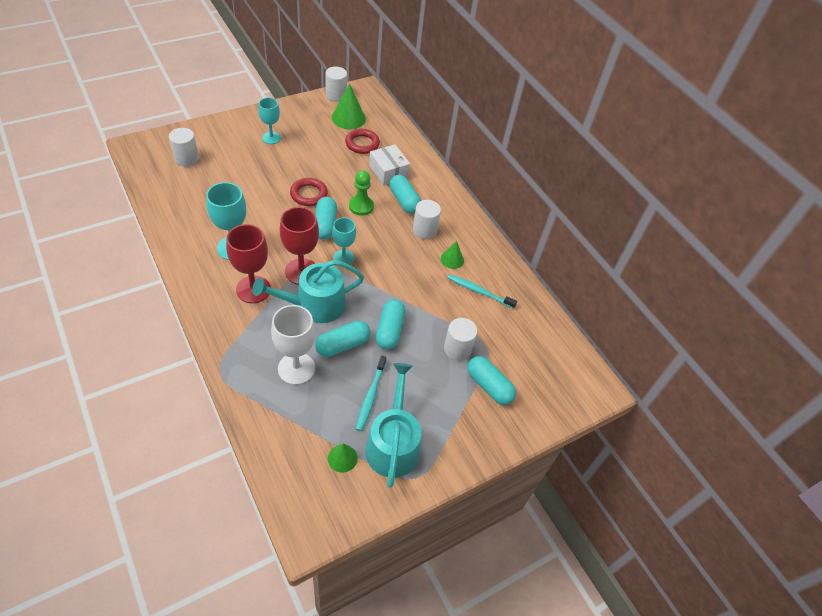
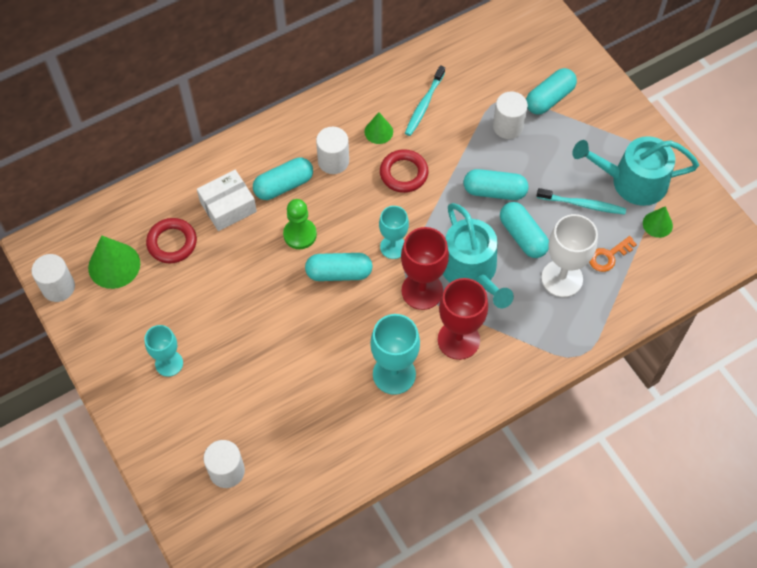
camera: 85 degrees left, 10 degrees up
red ring [290,178,328,206] -> red ring moved to [380,149,429,193]
none -> orange key [589,236,637,272]

